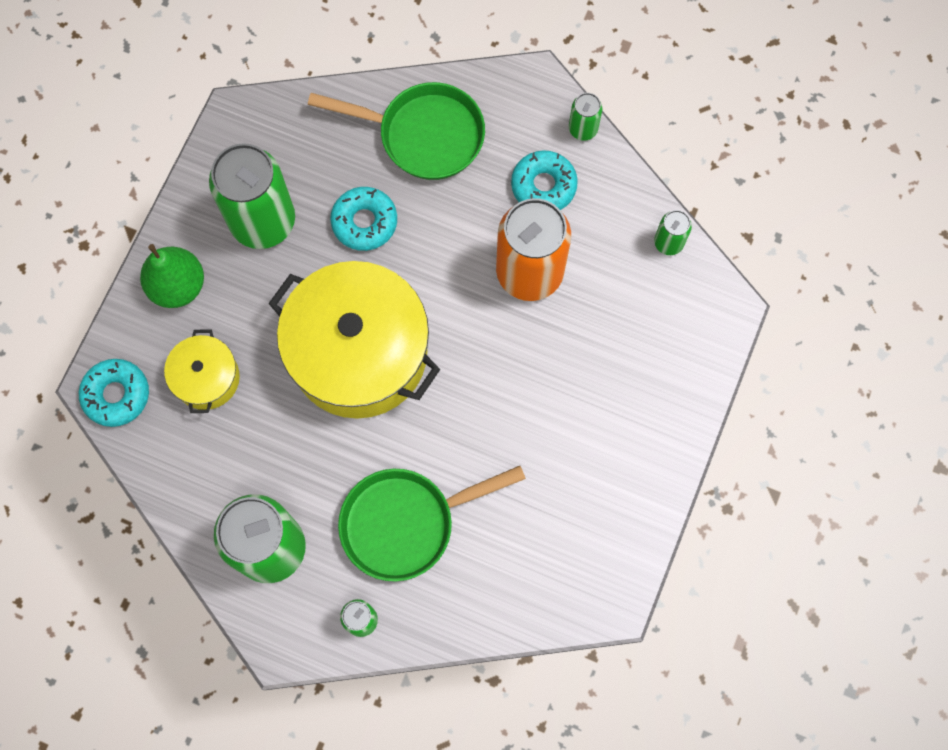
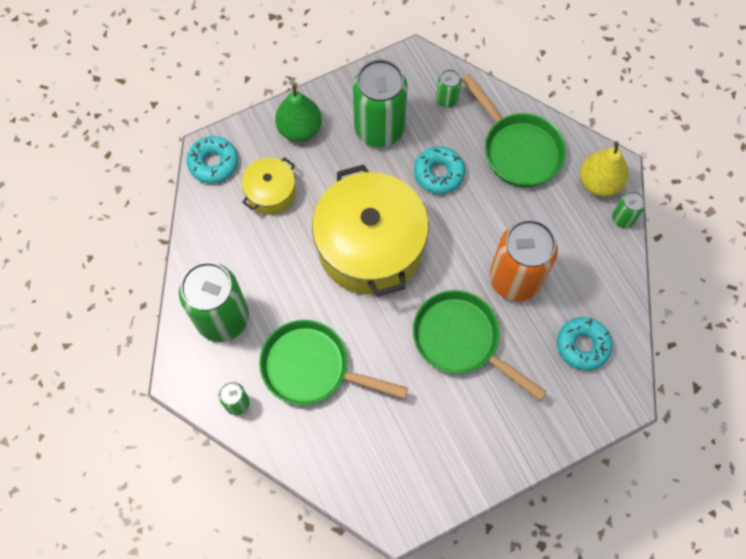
camera: 40 degrees right, 5 degrees down
turquoise donut [511,150,578,210] -> turquoise donut moved to [557,317,612,371]
green can [654,210,692,255] -> green can moved to [436,69,461,108]
none -> green pan [413,290,547,401]
none -> yellow pear [580,141,628,197]

